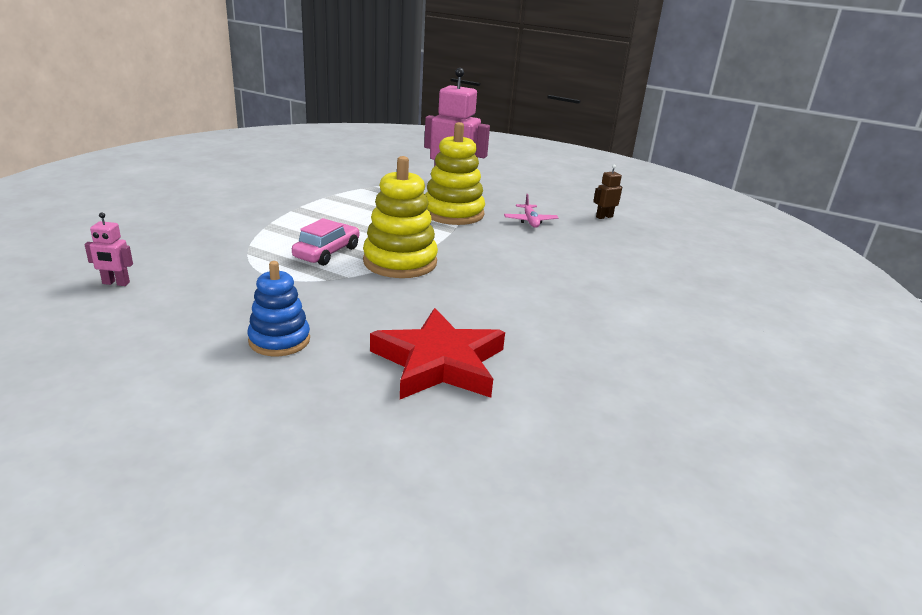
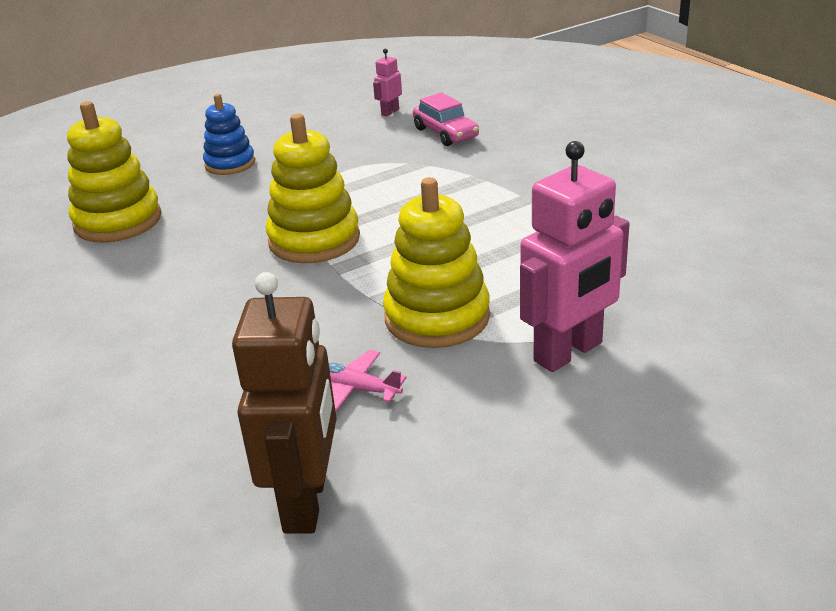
camera: 125 degrees right, 5 degrees up
pink car [292,218,360,266] -> pink car moved to [413,93,479,146]
red star [370,308,505,399] -> yellow stacking toy [67,101,161,243]
brown robot [593,164,622,219] -> brown robot [232,272,337,533], size x2.25

